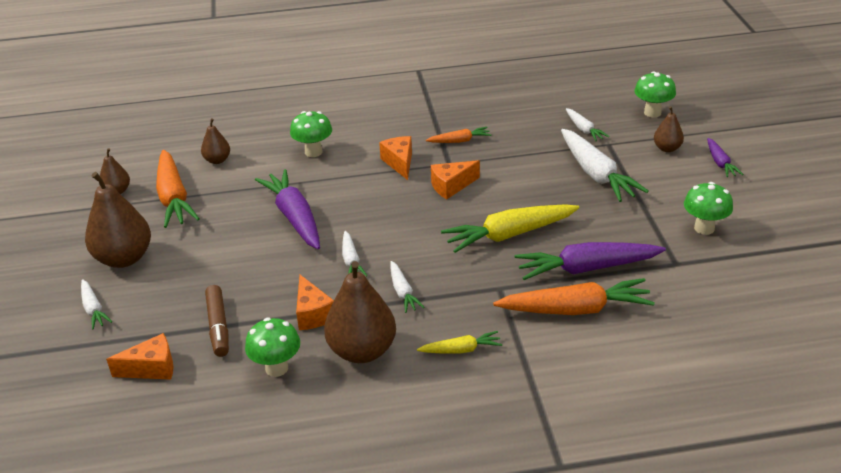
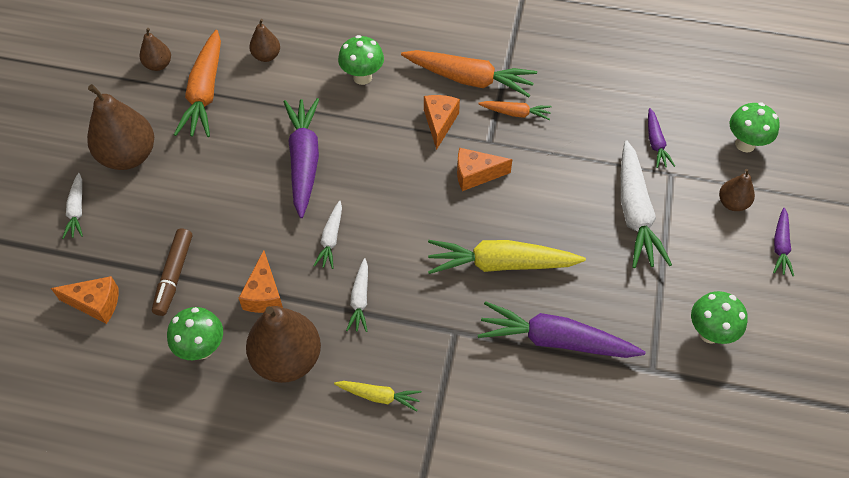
camera: 20 degrees right, 20 degrees up
orange carrot [493,278,655,315] -> orange carrot moved to [401,50,537,97]
white carrot [566,108,609,141] -> purple carrot [648,108,675,168]

